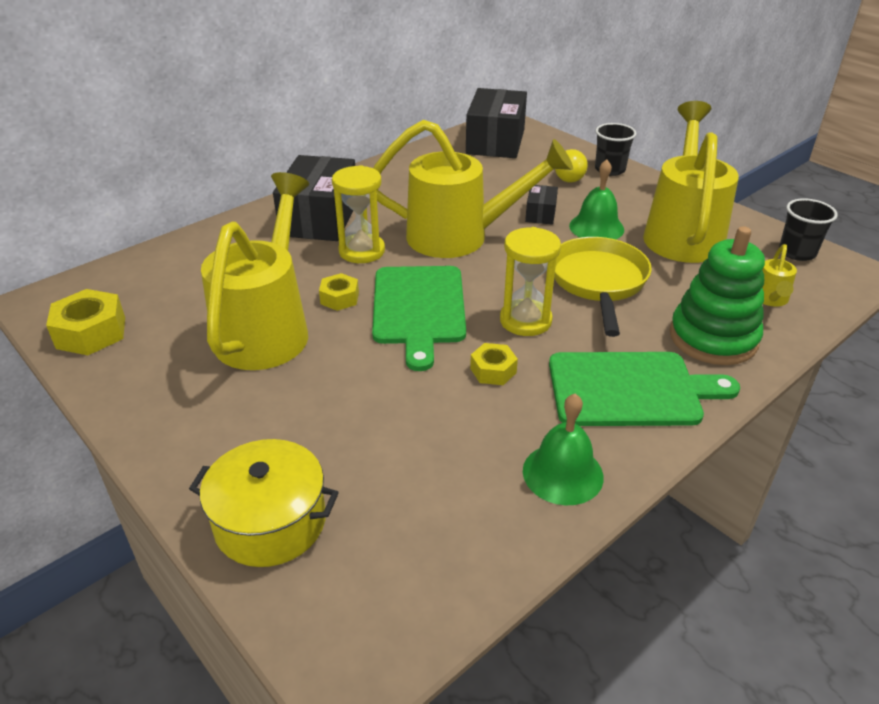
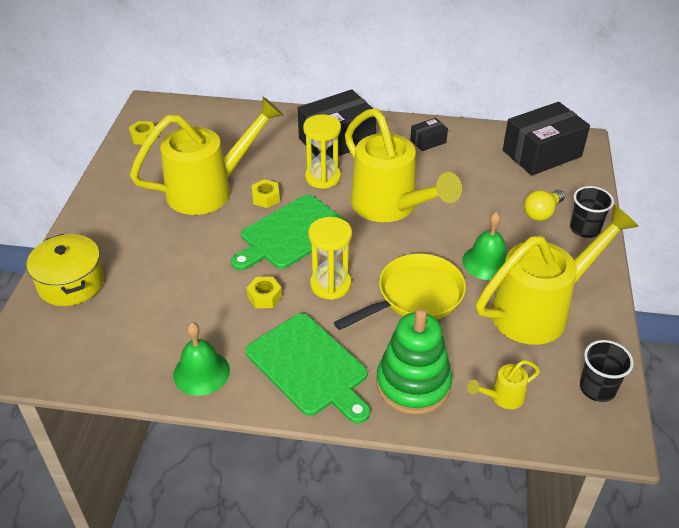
camera: 50 degrees right, 5 degrees up
yellow nut [46,289,125,355] -> yellow nut [129,121,158,145], size x0.60
black box [525,185,558,225] -> black box moved to [410,118,448,151]

